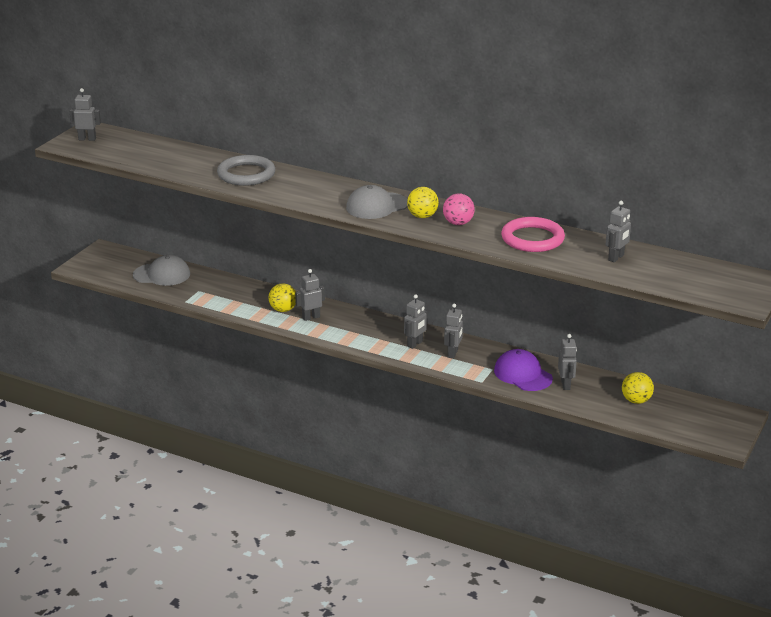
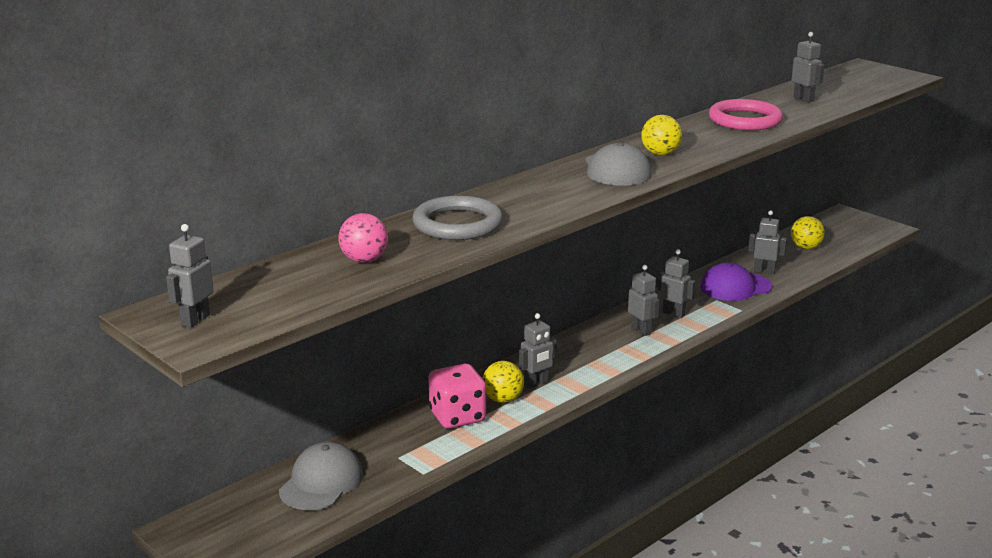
camera: 70 degrees left, 5 degrees down
grey robot [295,269,325,321] -> grey robot turned 120 degrees counterclockwise [519,313,557,388]
pink ball [443,193,475,225] -> pink ball moved to [338,213,388,263]
none -> pink dice [429,364,486,429]

